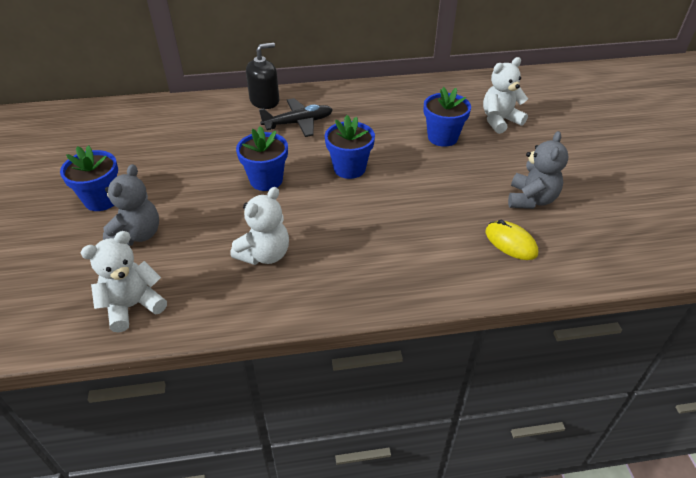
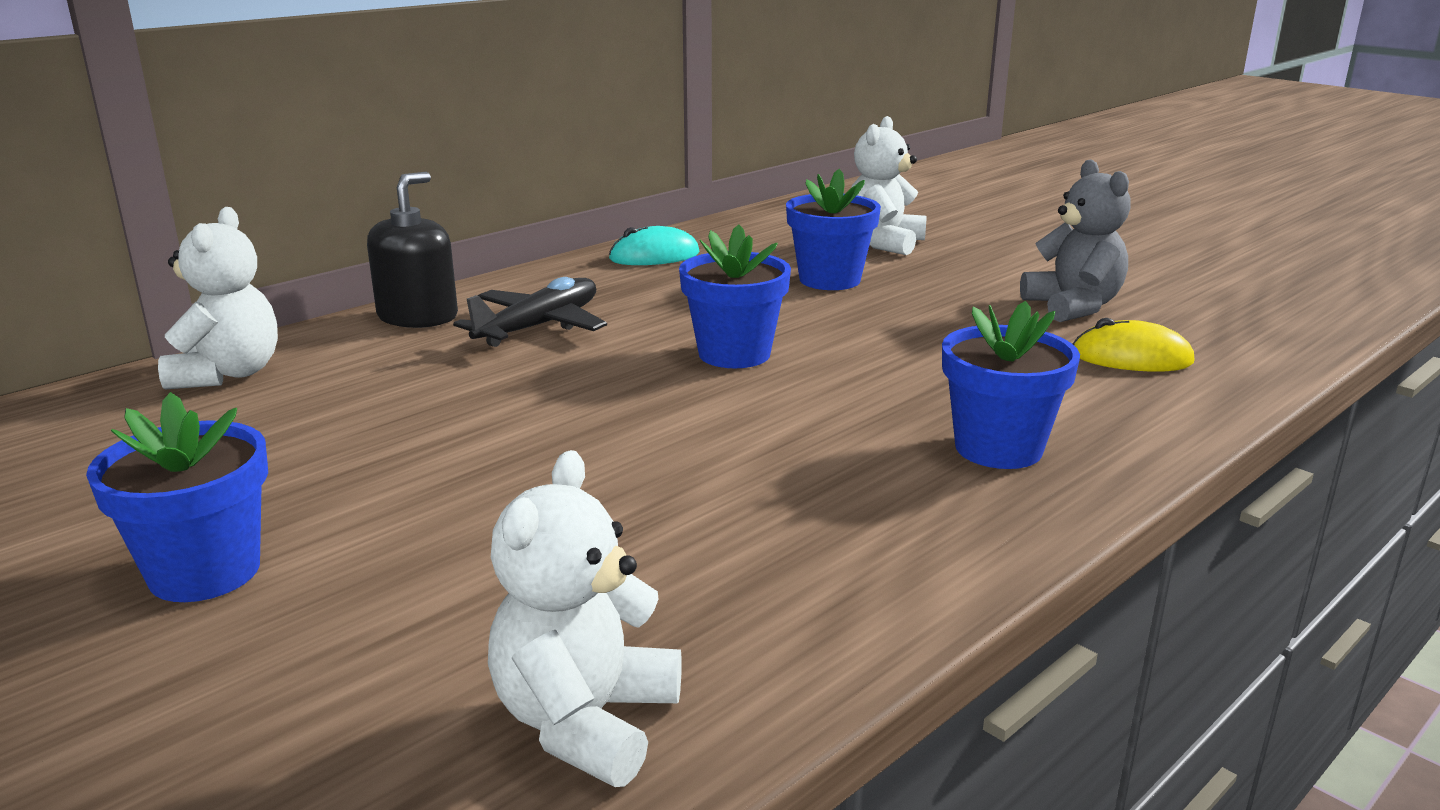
camera: 35 degrees left, 20 degrees down
grey teddy bear [103,164,159,246] -> none
white teddy bear [230,187,289,265] -> white teddy bear moved to [158,207,278,389]
blue flower pot [236,126,288,191] -> blue flower pot moved to [942,301,1080,469]
none -> turquoise mouse [609,226,700,265]

